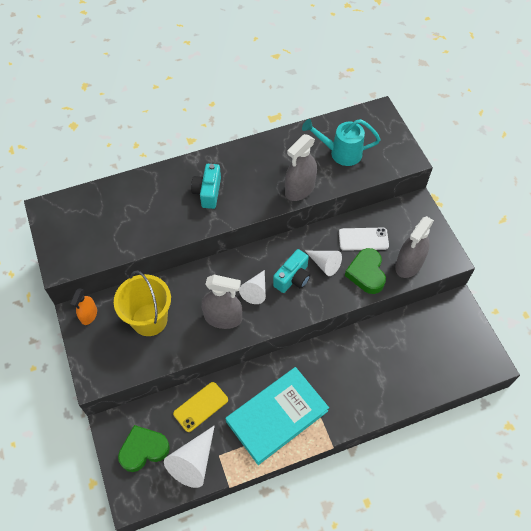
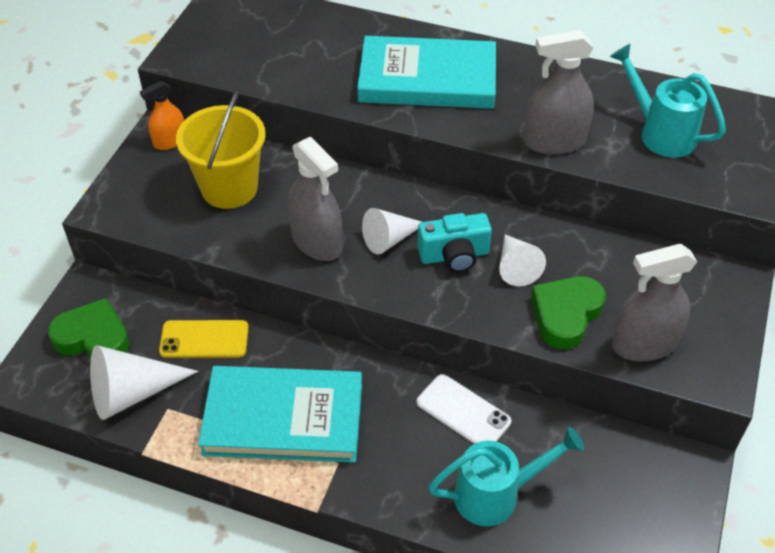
camera: 40 degrees right, 10 degrees down
turquoise camera [191,164,221,209] -> turquoise book [357,36,496,109]
white phone [339,228,389,251] -> white phone moved to [416,374,511,444]
none -> turquoise watering can [429,427,584,526]

